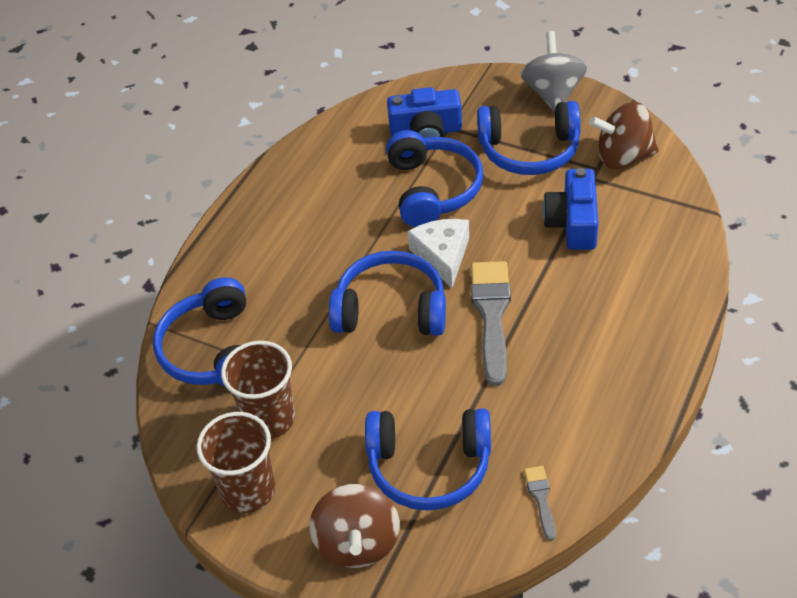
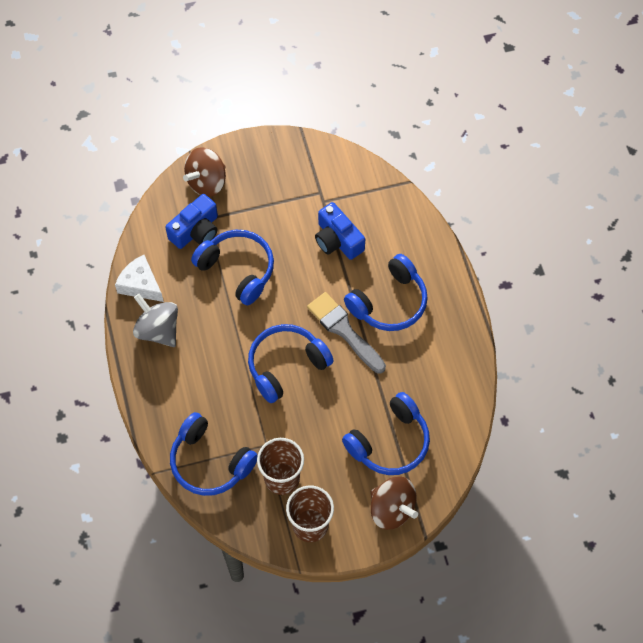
camera: 45 degrees left, 15 degrees up
white cheese [408,219,469,288] -> white cheese moved to [115,255,164,302]
blue headphones [477,101,581,175] -> blue headphones moved to [344,254,428,331]
grey spinning top [520,31,587,112] -> grey spinning top moved to [133,294,178,347]
grey brush [524,466,556,541] -> none
brown spinning top [589,102,659,169] -> brown spinning top moved to [183,147,226,197]

